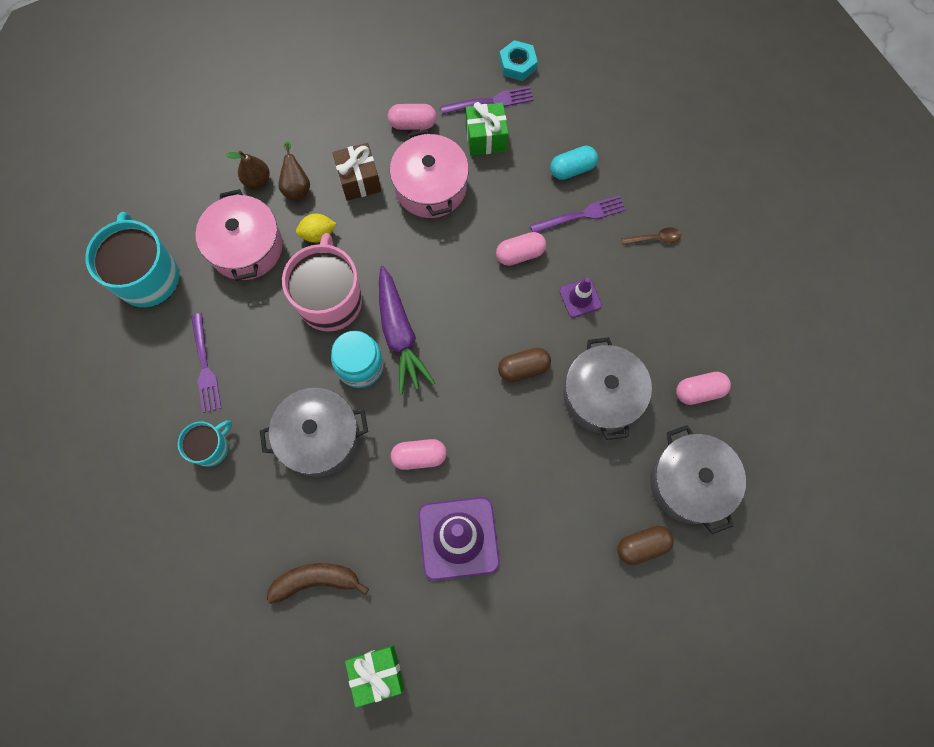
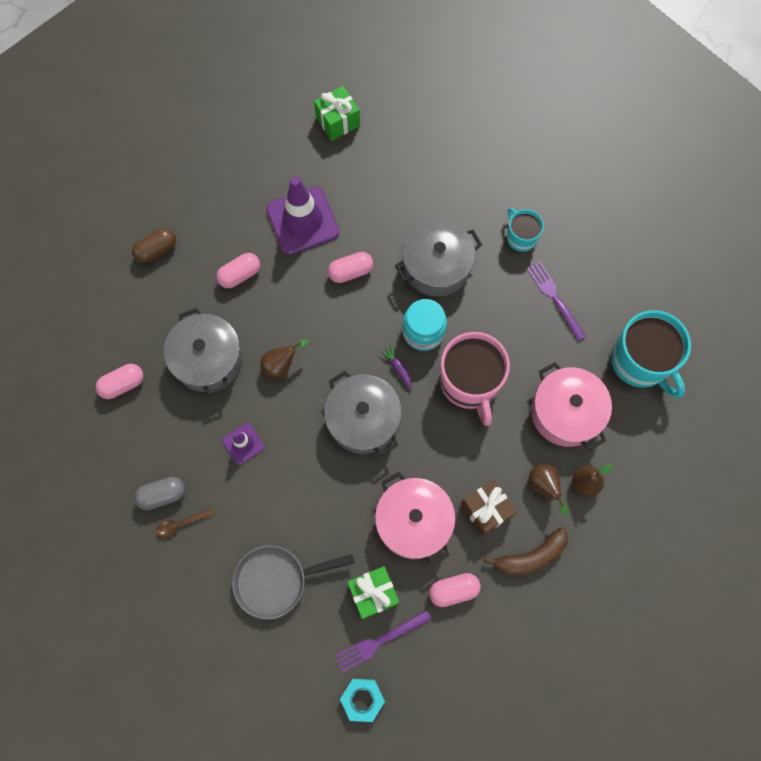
camera: 165 degrees right, 0 degrees up
turquoise mug [178,420,232,467] -> turquoise mug turned 120 degrees clockwise [507,208,544,252]
brown banana [267,563,369,604] -> brown banana moved to [484,527,568,575]
yellow lemon [296,214,337,243] -> none
purple carrot [379,266,435,394] -> purple carrot [379,343,413,389], size x0.42
pink capsule [496,232,546,266] -> pink capsule moved to [216,253,260,288]
brown capsule [498,348,551,382] -> brown pear [260,339,309,379]
purple fork [530,195,626,233] -> none
turquoise capsule [550,146,598,180] -> grey pan [232,545,355,619]
grey pot [650,425,746,534] -> grey pot moved to [324,371,402,456]
none -> grey capsule [134,477,185,510]

